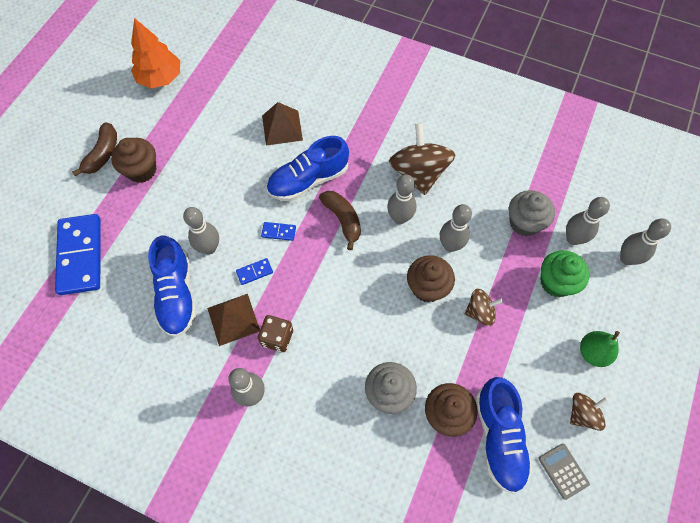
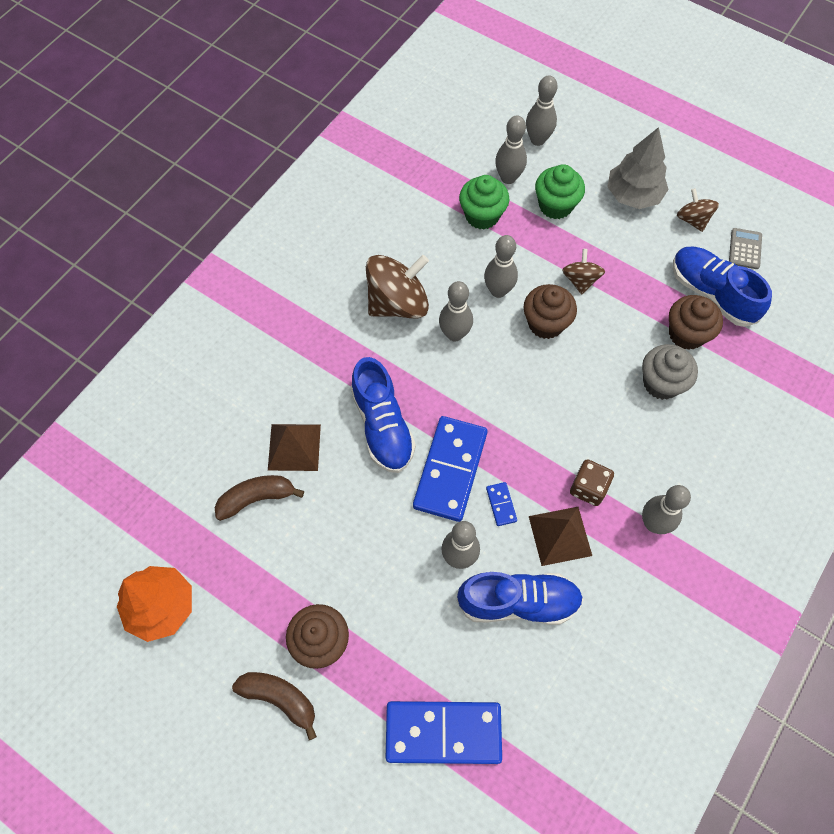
camera: 80 degrees left, 0 degrees up
blue domino [261,222,296,241] -> blue domino [413,416,488,522], size x2.44
brown banana [319,191,361,250] -> brown banana moved to [215,475,304,521]
brown spinning top [389,123,455,195] -> brown spinning top turned 150 degrees clockwise [366,255,429,319]
blue shoe [476,377,533,494] -> blue shoe turned 135 degrees counterclockwise [673,247,772,327]
grey cupcake [509,190,555,236] -> green cupcake [459,175,509,230]
grey calculator [538,443,590,500] -> grey calculator turned 120 degrees clockwise [729,228,762,269]
green pear [580,331,620,367] -> grey tree [607,127,669,209]

